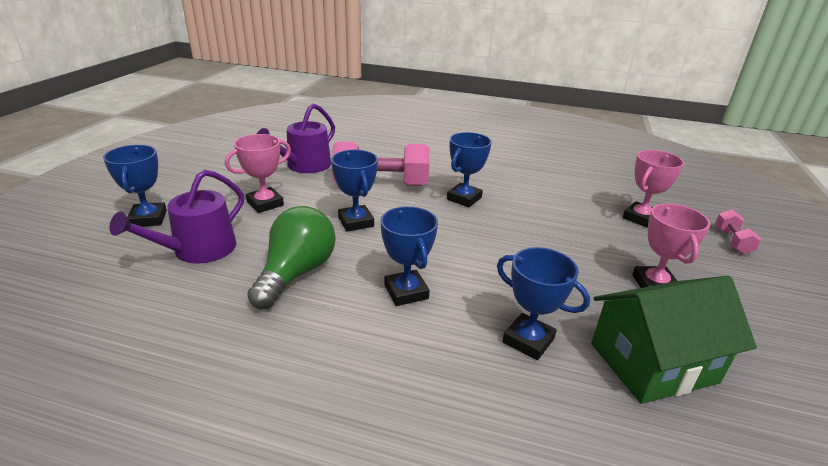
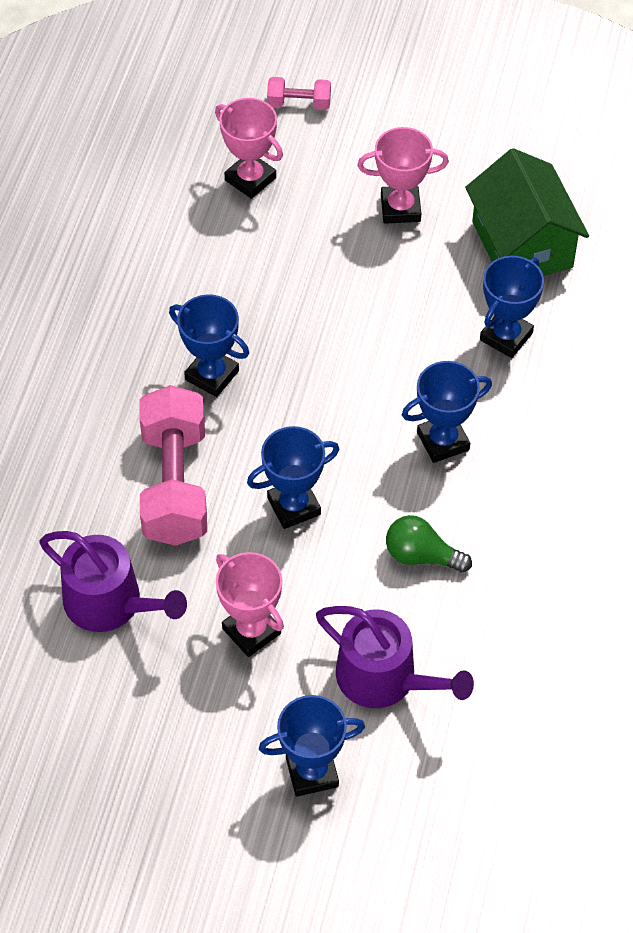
camera: 90 degrees left, 25 degrees up
green light bulb [247,206,336,309] -> green light bulb [386,515,472,573], size x0.62

